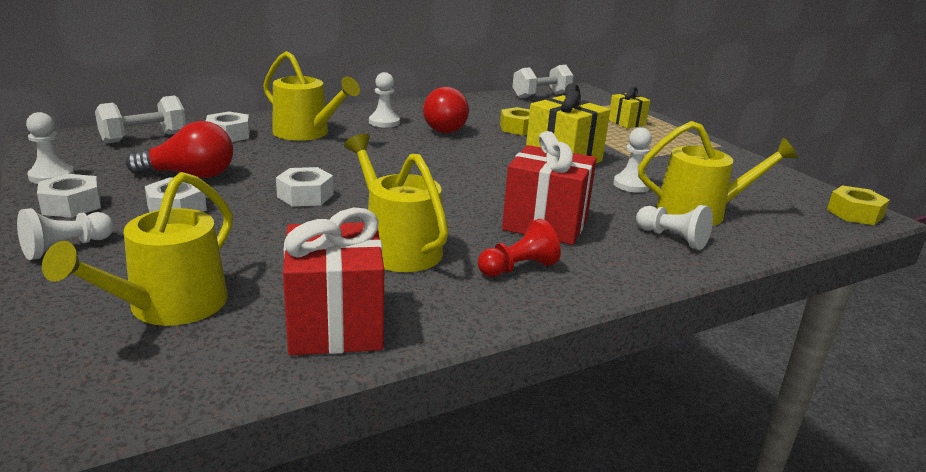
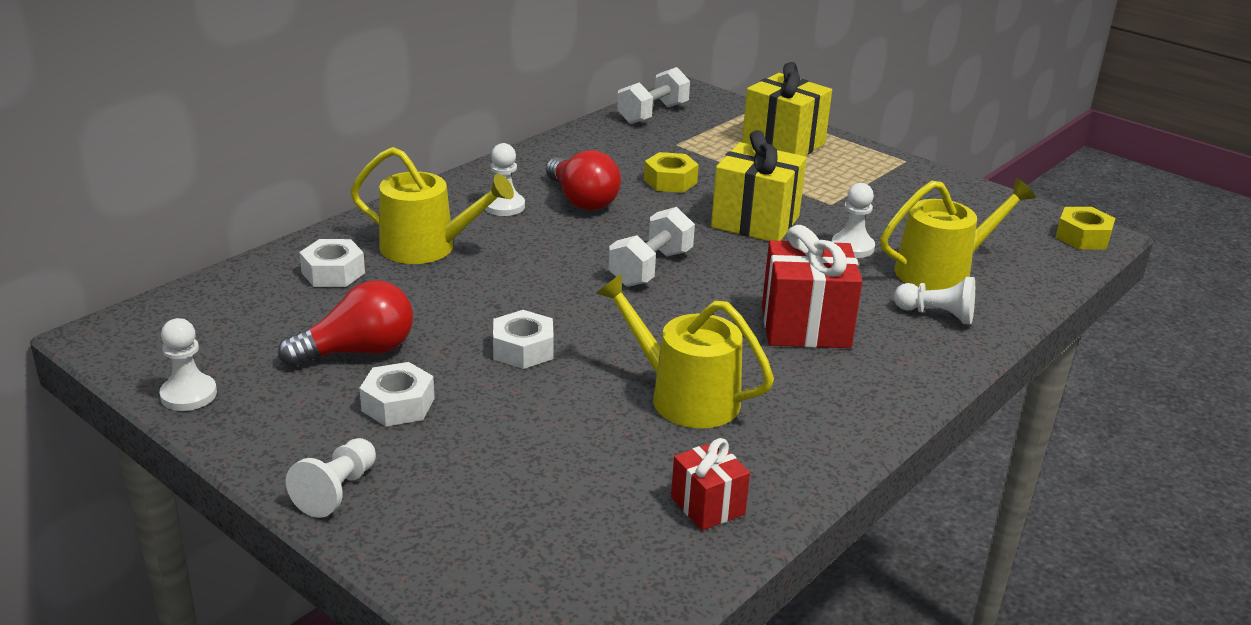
camera: 20 degrees left, 5 degrees up
white nut [37,174,101,218] -> none
yellow watering can [42,172,233,326] -> none
white dumbbell [95,95,186,144] -> white dumbbell moved to [608,207,695,287]
red gift [283,207,384,355] -> red gift [671,438,750,531], size x0.57
red pawn [478,219,561,277] -> none
yellow gift [609,87,650,128] -> yellow gift [742,62,832,156], size x1.77

